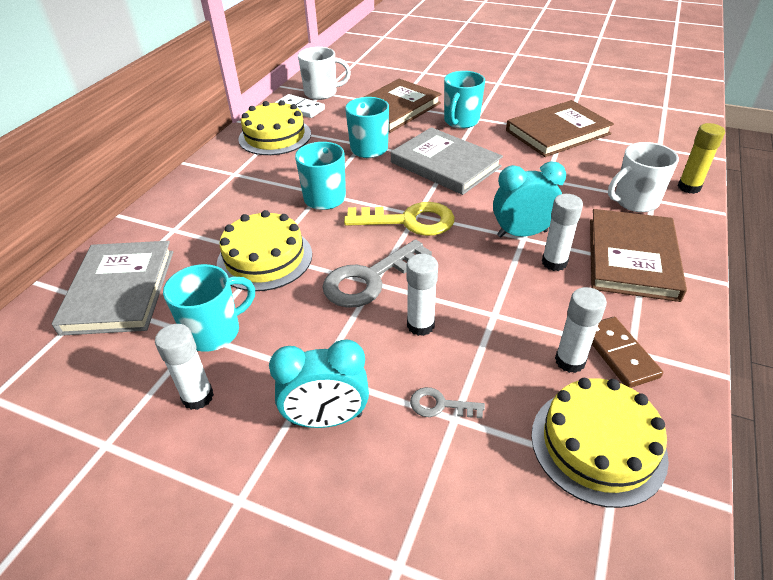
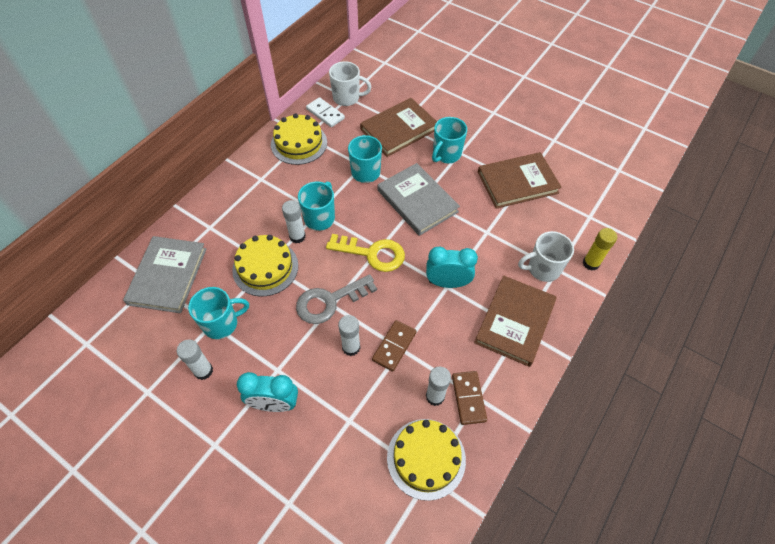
camera: 10 degrees right, 15 degrees up
grey key [410,387,485,419] -> none
white glue stick [542,194,583,271] -> white glue stick moved to [282,200,306,243]
none -> brown domino [372,320,417,372]

